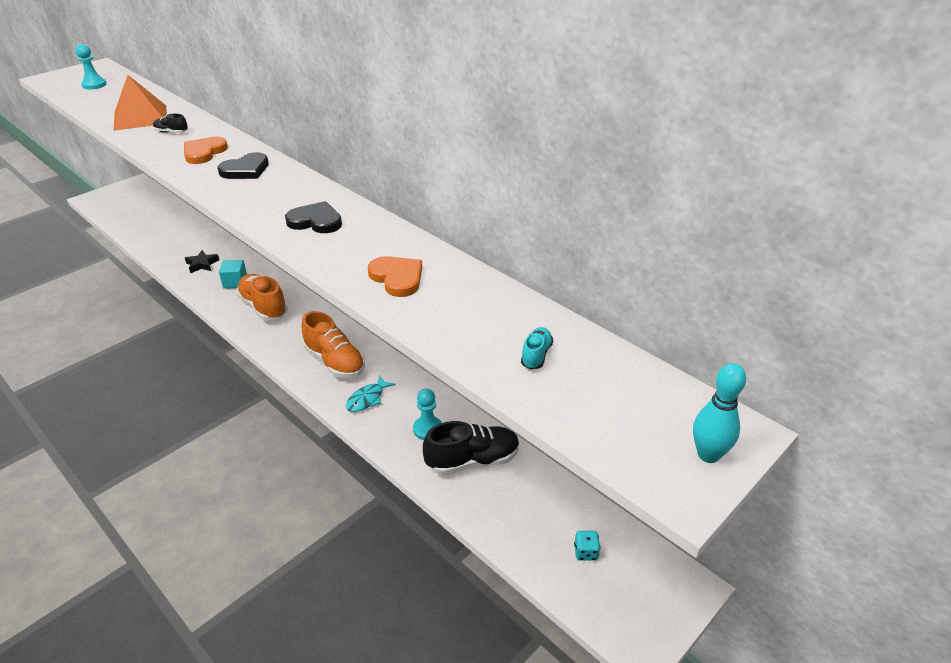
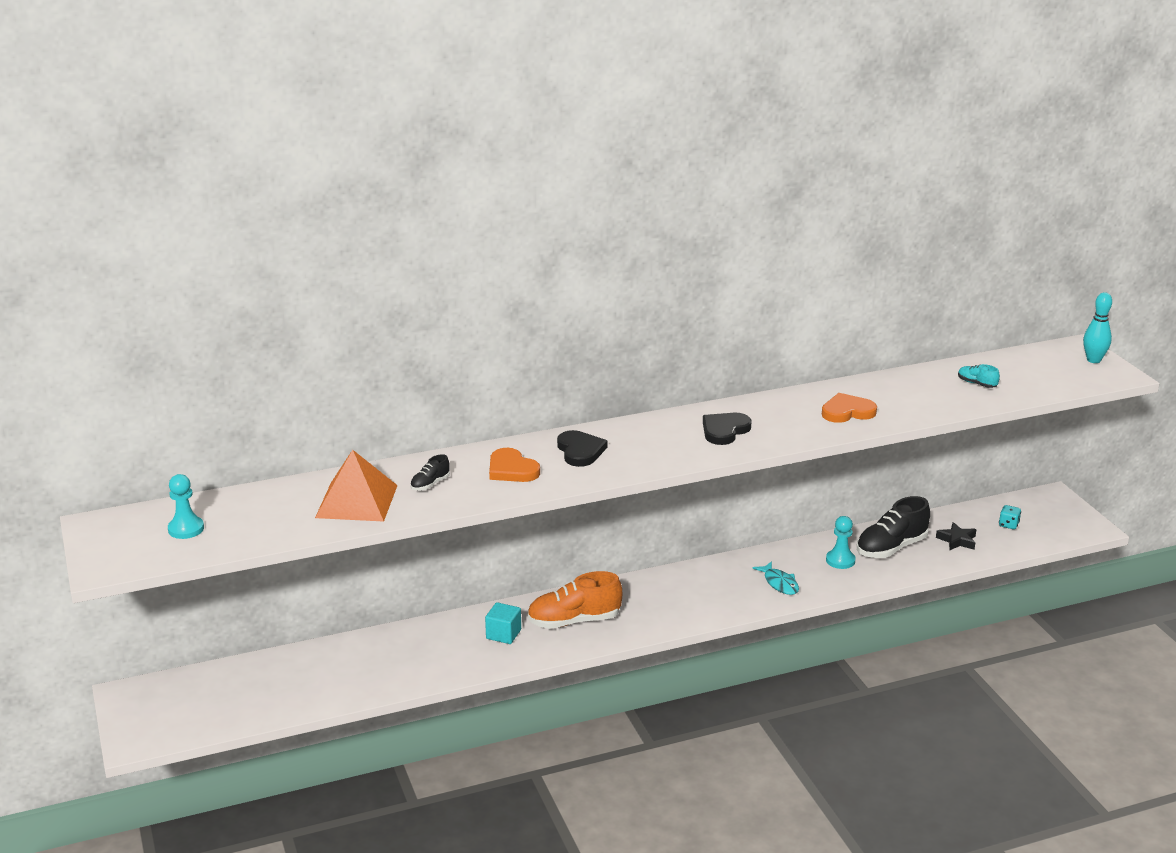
camera: 65 degrees left, 10 degrees down
black star [185,250,219,273] -> black star moved to [936,522,977,550]
orange shoe [302,311,365,378] -> none
black shoe [423,421,520,475] -> black shoe turned 135 degrees counterclockwise [857,496,930,558]

